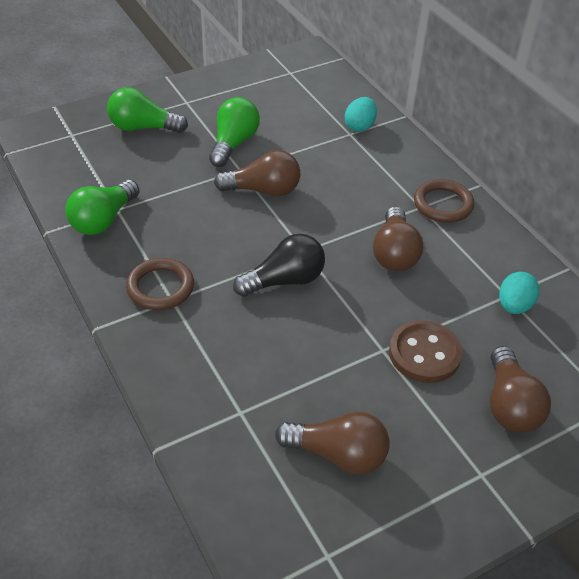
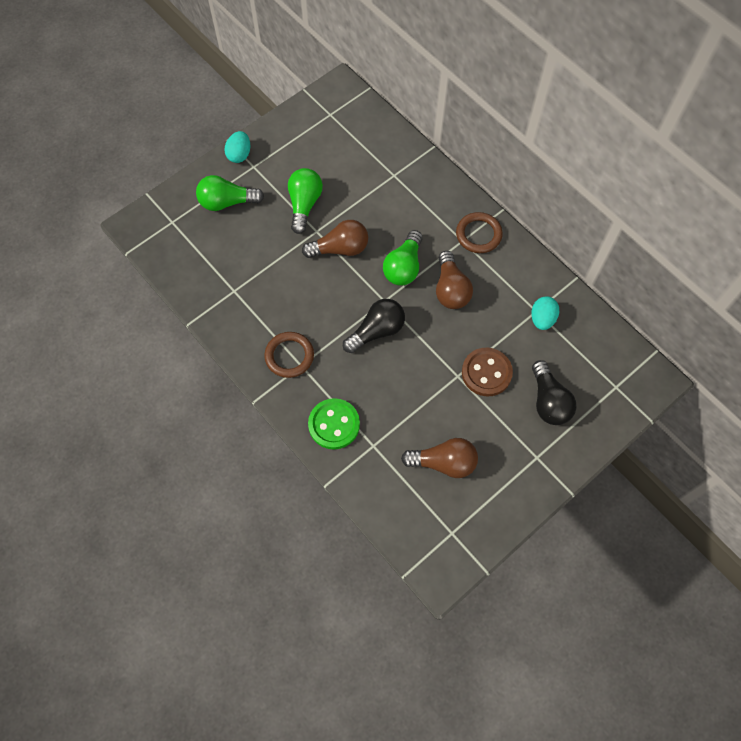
camera: 10 degrees left, 20 degrees up
green light bulb [65,180,140,235] -> green light bulb moved to [383,230,423,286]
turquoise egg [345,97,377,132] -> turquoise egg moved to [224,131,251,163]
brown light bulb [490,346,551,433] -> black light bulb [532,360,576,425]
none -> green button [308,398,360,449]

